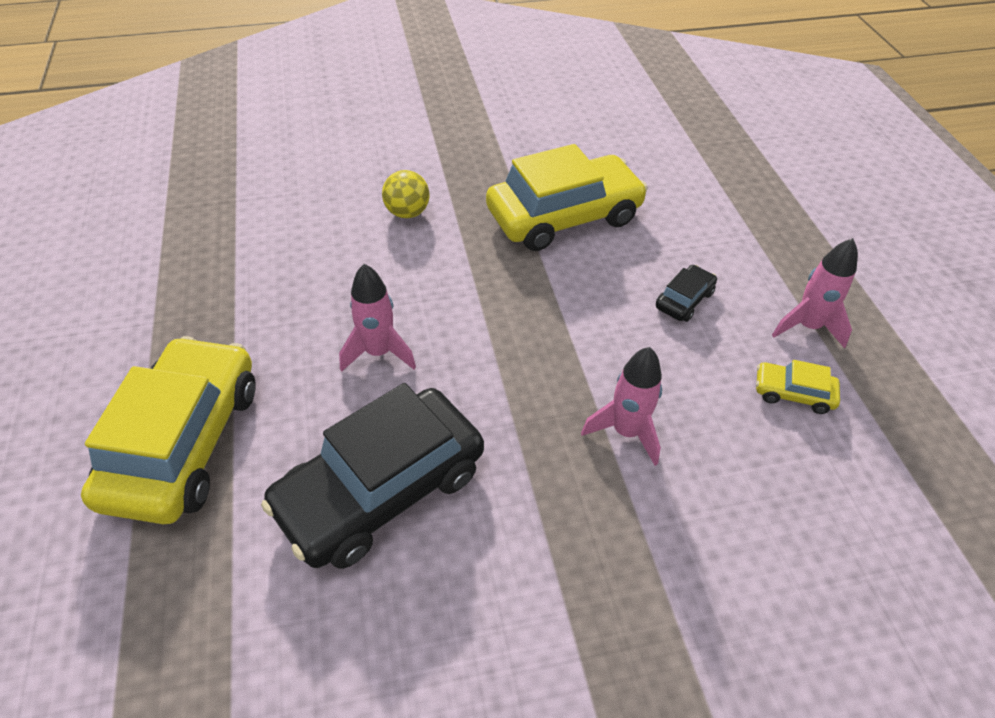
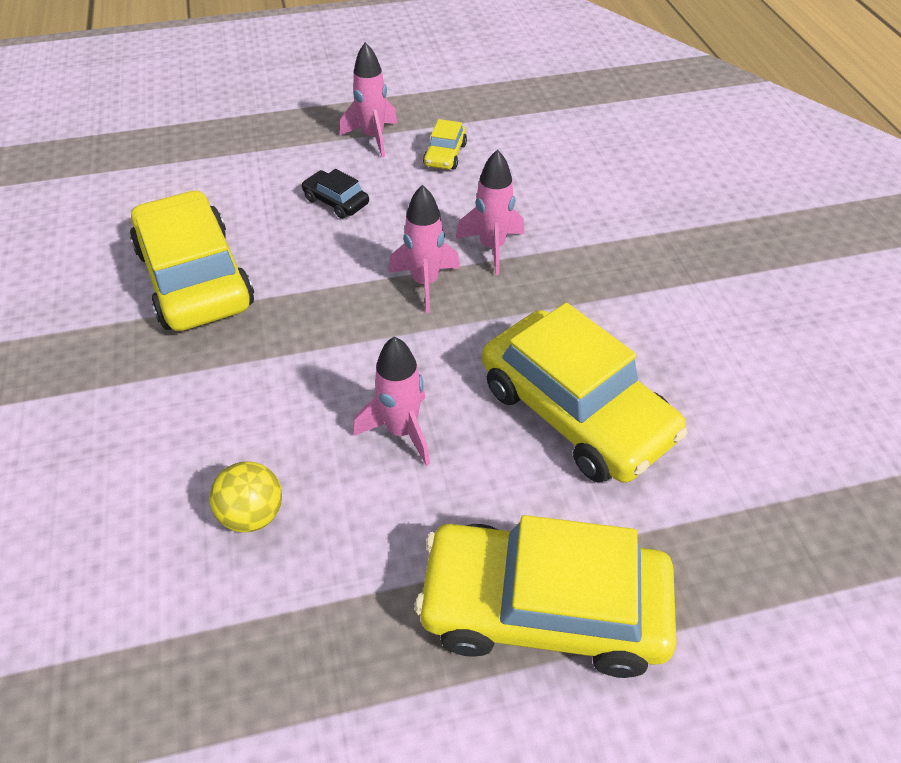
camera: 90 degrees left, 0 degrees up
black car [261,383,484,569] -> yellow car [482,303,688,483]
yellow ball [382,170,430,218] -> yellow ball moved to [209,461,282,532]
none -> pink rocket [388,185,460,313]

